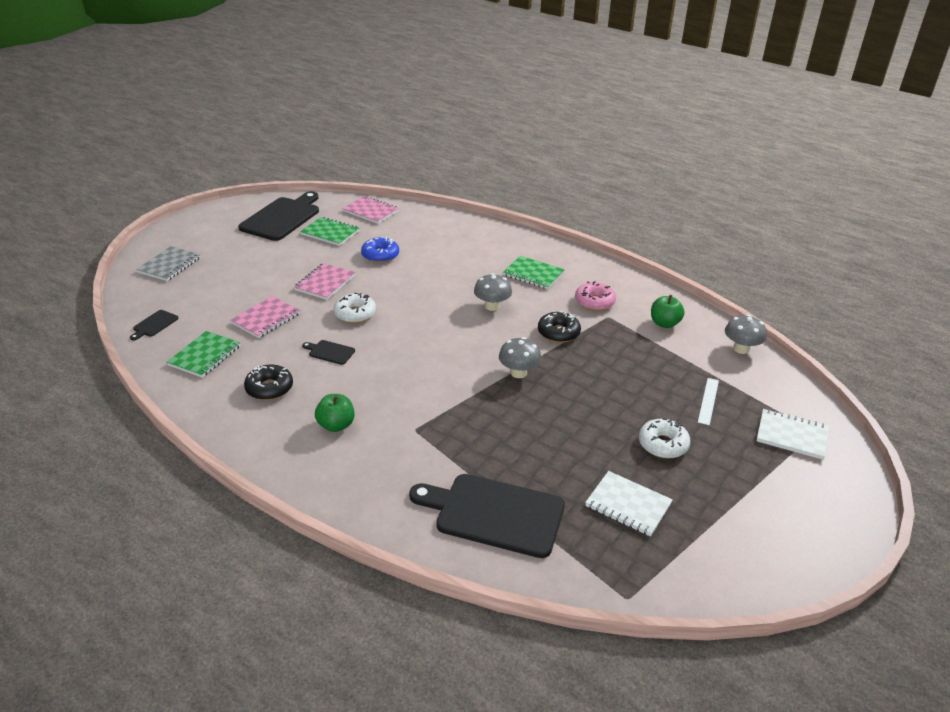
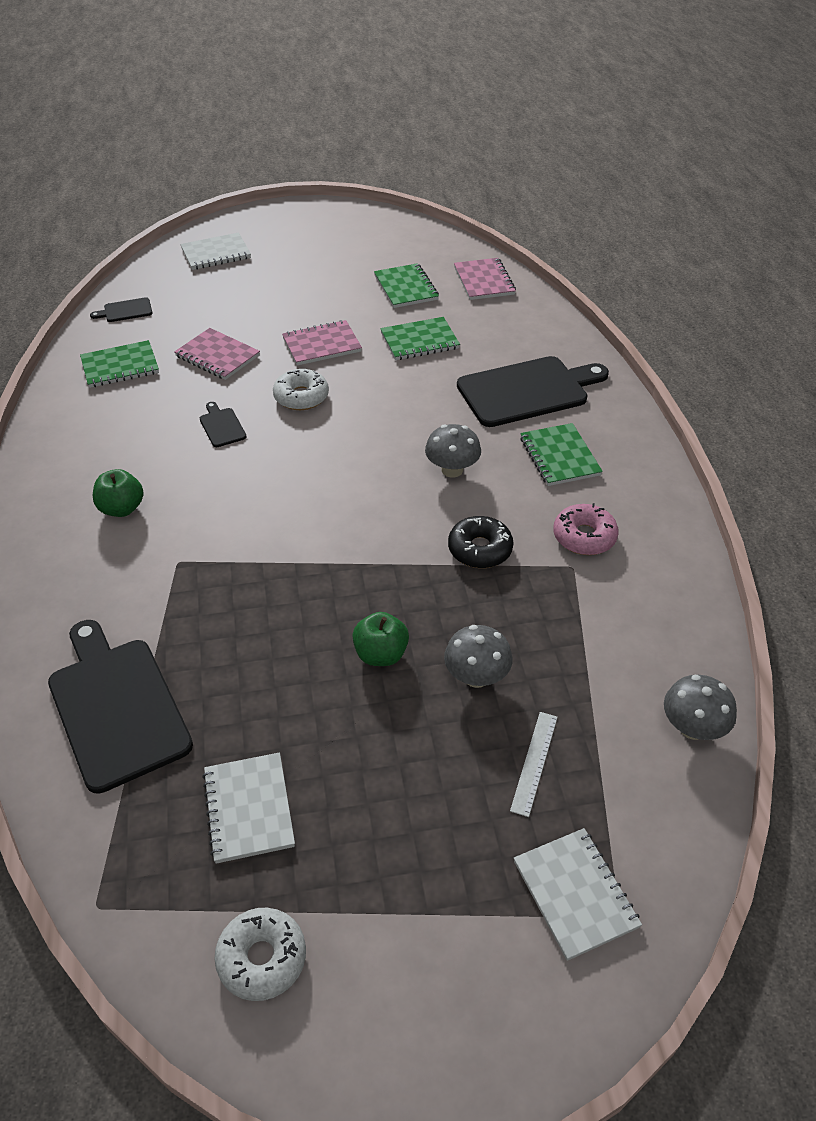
camera: 45 degrees right, 10 degrees up
grey notebook [136,246,201,281] -> white notebook [180,232,251,270]
pink notebook [230,296,300,338] -> pink notebook turned 45 degrees clockwise [174,328,260,380]
black cutting board [238,191,319,241] -> black cutting board moved to [457,356,609,427]
black donut [244,365,293,400] -> none
blue donut [361,237,399,263] -> green notebook [380,317,460,360]
grey mushroom [499,337,541,378] -> grey mushroom moved to [444,625,513,688]
white donut [639,418,691,458] -> white donut moved to [214,908,306,1001]
green apple [651,295,685,328] -> green apple moved to [352,612,409,666]
white ruler [698,378,719,425] -> white ruler turned 45 degrees counterclockwise [510,712,558,817]

